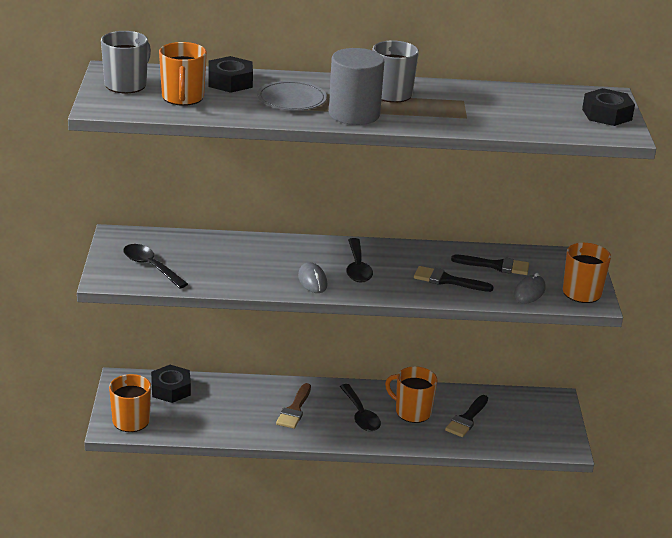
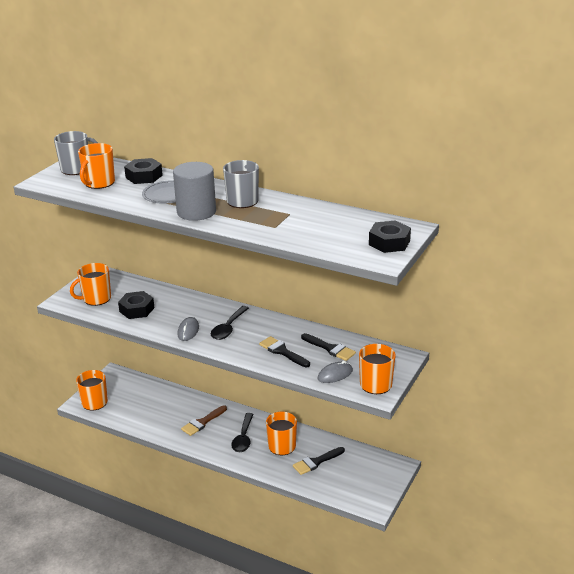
camera: 30 degrees right, 0 degrees up
black spoon [123,244,188,289] -> orange mug [70,263,111,306]
black nut [151,365,191,403] -> black nut moved to [118,291,154,319]

